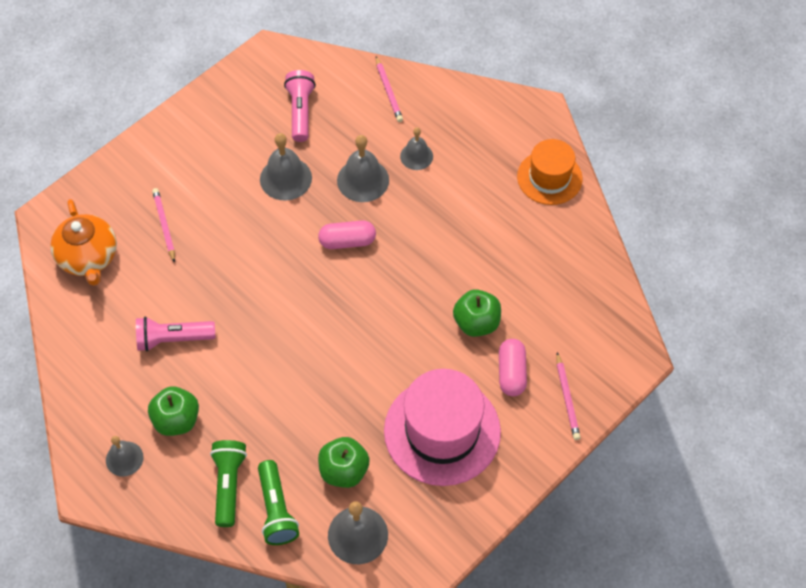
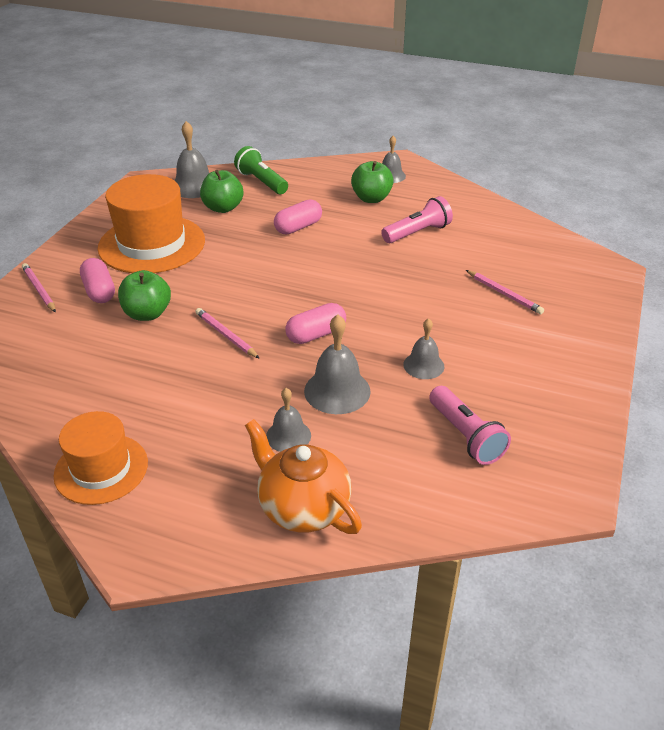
camera: 155 degrees right, 20 degrees down
orange teapot [50,199,117,286] -> orange teapot moved to [245,419,362,534]
green flashlight [210,440,247,527] -> none
grey bell [260,133,312,201] -> grey bell [403,318,444,379], size x0.64
pink pencil [376,56,403,122] -> pink pencil moved to [195,308,260,359]
pink hat [384,369,501,486] -> orange hat [97,174,205,273]
none -> pink capsule [274,199,322,234]

